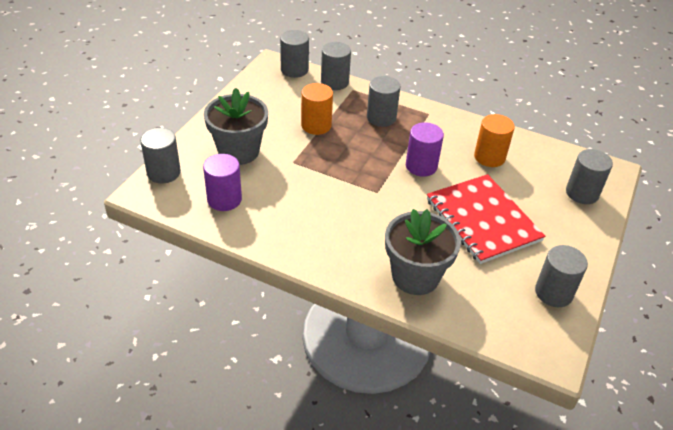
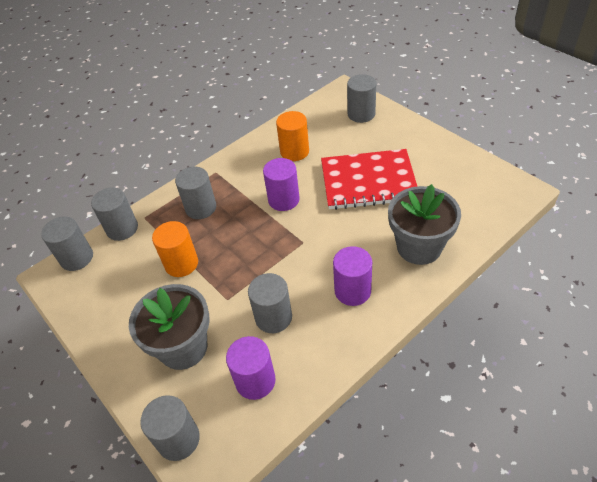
camera: 60 degrees left, 5 degrees up
grey cylinder [535,245,588,307] -> grey cylinder moved to [248,273,292,333]
none -> purple cylinder [333,246,372,306]

